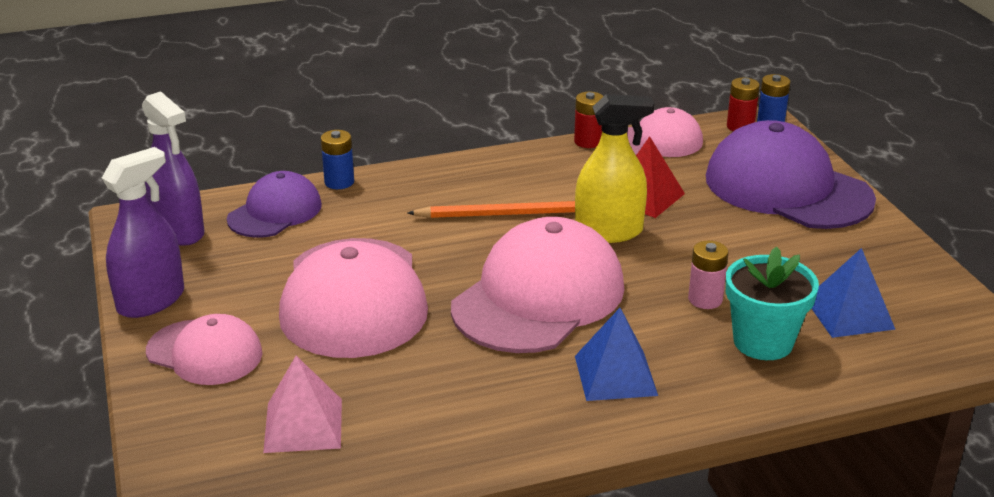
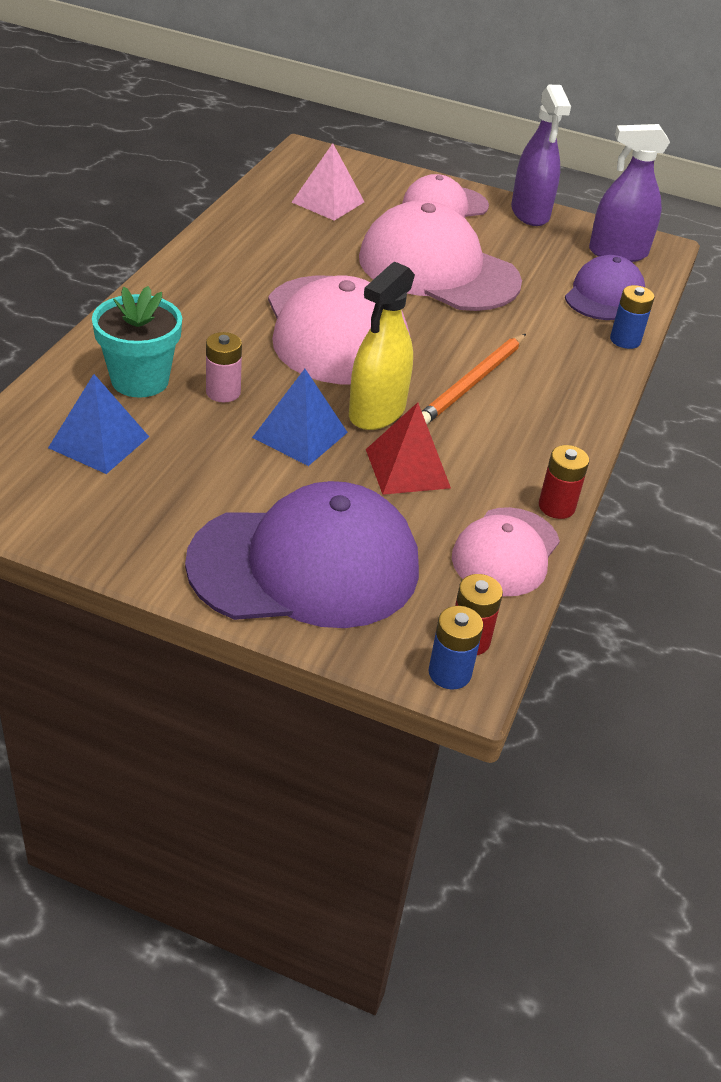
camera: 125 degrees right, 10 degrees up
purple cap [227,171,322,238] -> purple cap turned 135 degrees counterclockwise [565,255,645,320]
blue pyramid [575,308,658,401] -> blue pyramid moved to [252,369,348,466]

